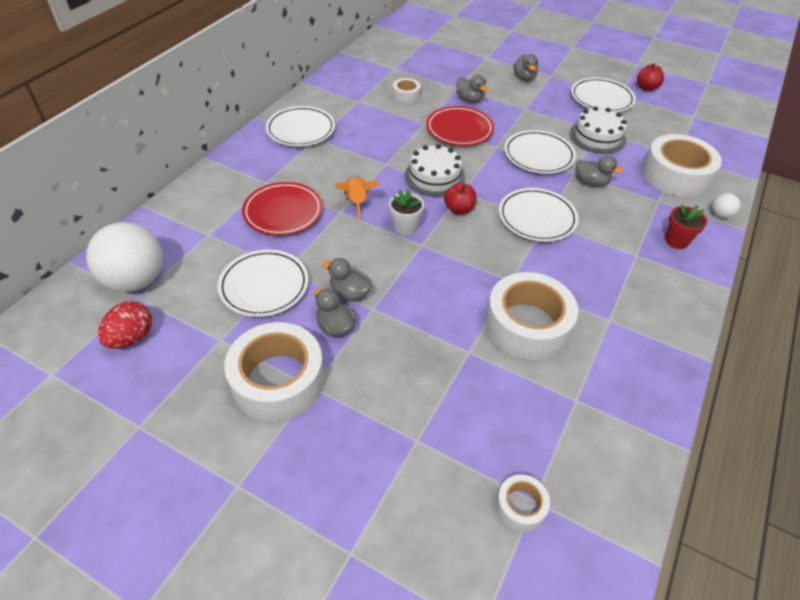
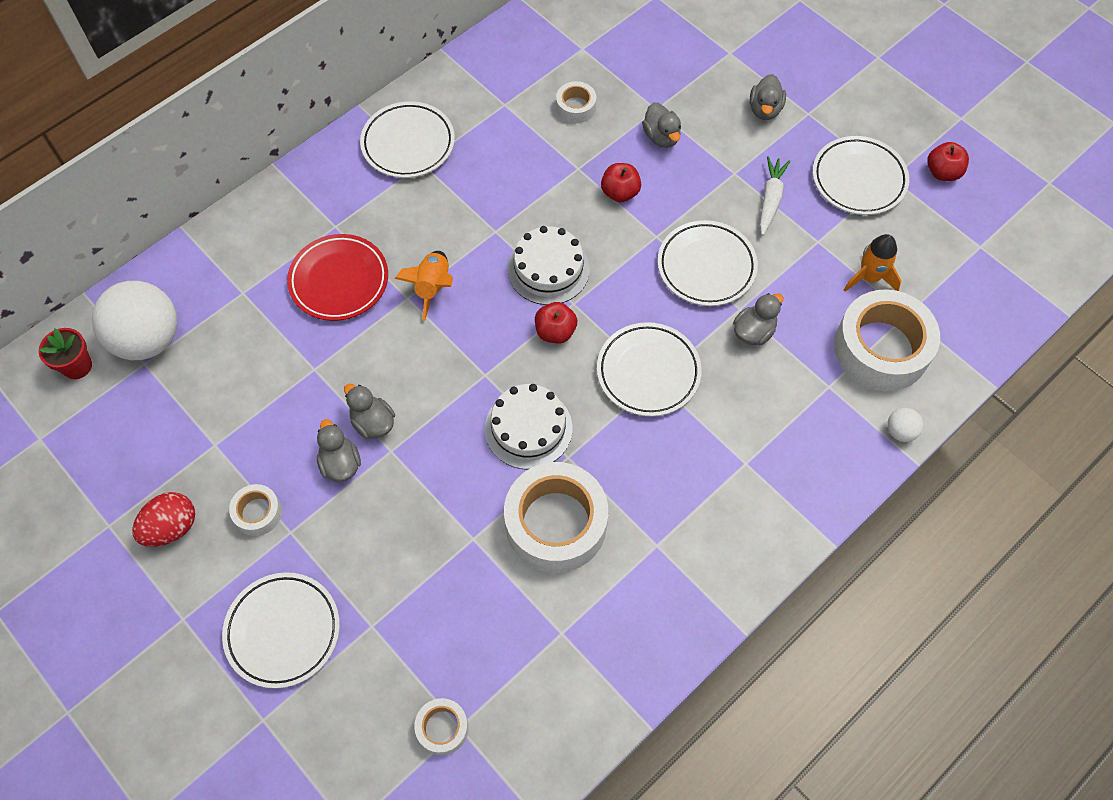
camera: 20 degrees right, 15 degrees up
red egg [98,301,152,349] -> red egg moved to [132,492,195,547]
white plate [218,250,308,317] -> white plate moved to [222,572,340,688]
white tape [224,322,325,421] -> white tape [229,484,282,536], size x0.47
white flower pot [389,189,424,235] -> none
red plate [426,106,494,146] -> red apple [601,163,641,202]
white cake [569,106,627,154] -> white cake moved to [485,384,572,469]
grey duck [576,155,623,187] -> grey duck turned 90 degrees counterclockwise [733,293,783,345]
red flower pot [665,204,707,249] -> red flower pot moved to [38,328,92,379]
none -> white carrot [760,156,790,235]
none -> orange rocket [844,234,901,292]

